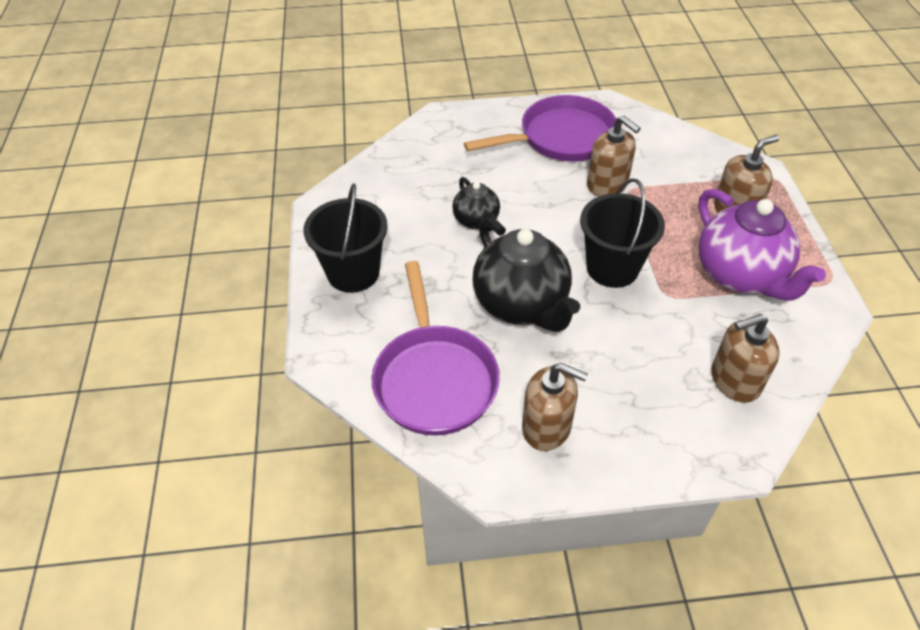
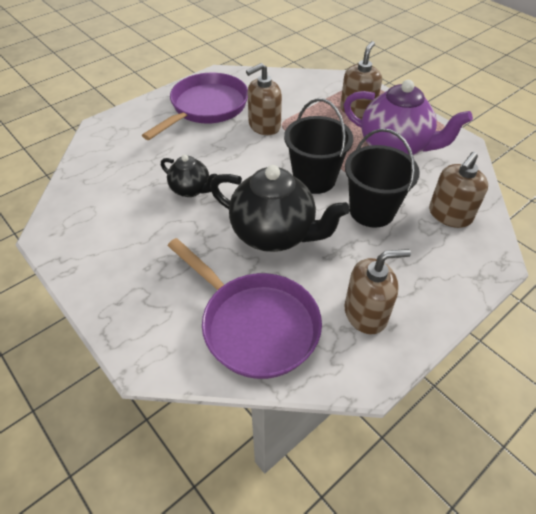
camera: 35 degrees left, 0 degrees up
black bucket [304,183,388,293] -> black bucket moved to [345,128,420,228]
brown soap dispenser [587,115,641,196] -> brown soap dispenser turned 135 degrees clockwise [246,63,282,135]

